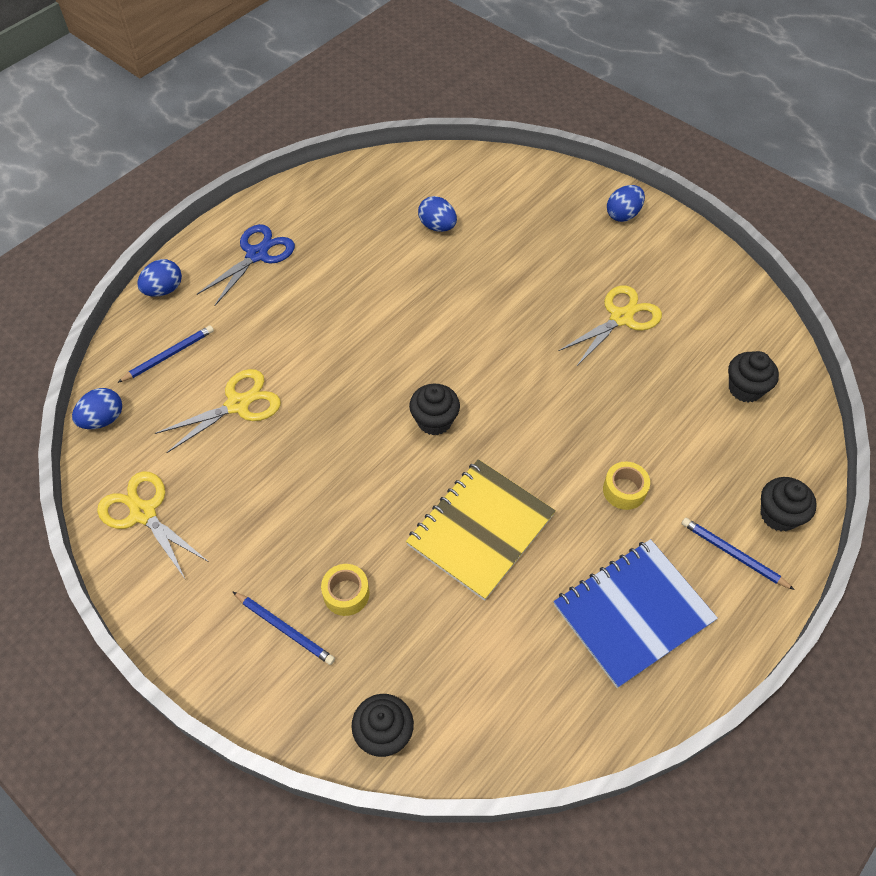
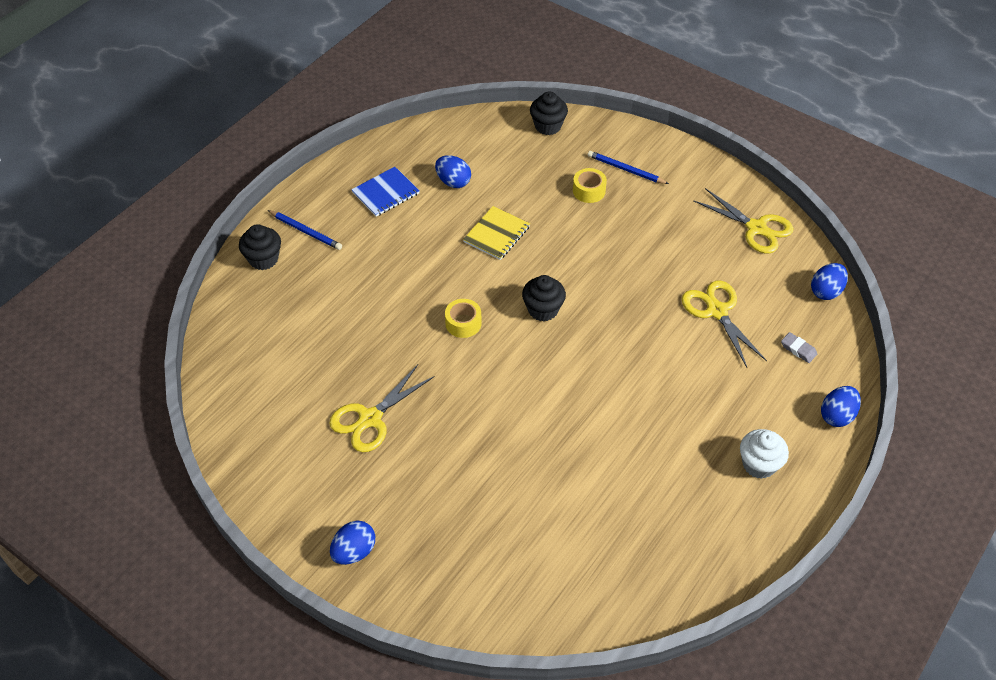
camera: 175 degrees right, 5 degrees down
blue pencil [117,325,214,383] -> grey eraser [781,332,817,363]
yellow scissors [155,369,281,453] -> yellow scissors turned 105 degrees clockwise [682,281,767,367]
blue scissors [197,224,295,306] -> white cupcake [740,429,789,479]
yellow notebook [406,459,556,601] -> yellow notebook [463,206,530,260], size x0.60
blue egg [418,196,457,232] -> blue egg moved to [435,155,471,188]
blue notebook [553,539,718,688] -> blue notebook [351,167,420,217], size x0.60
yellow tape [603,462,650,510] -> yellow tape moved to [445,299,481,338]
black cupcake [728,351,779,403] -> none

